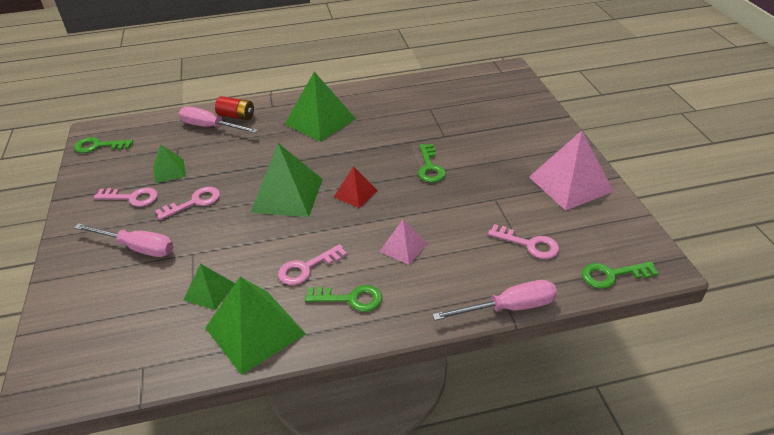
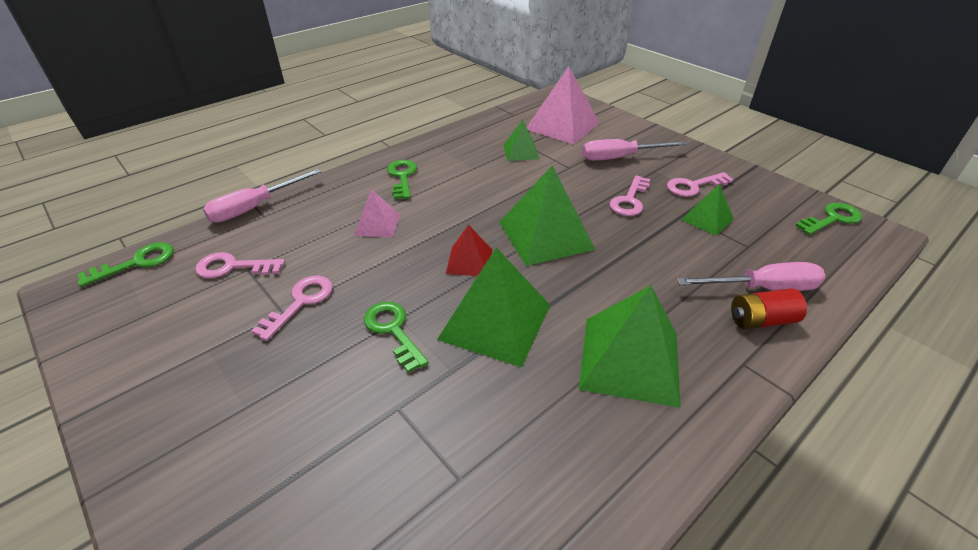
camera: 150 degrees right, 0 degrees up
green pyramid [206,277,306,375] -> green pyramid moved to [437,248,550,367]
pink key [278,244,347,285] -> pink key moved to [251,276,333,341]
green key [305,285,382,312] -> green key turned 105 degrees clockwise [387,160,417,199]
pink pyramid [529,131,614,210] -> pink pyramid moved to [527,66,600,145]

